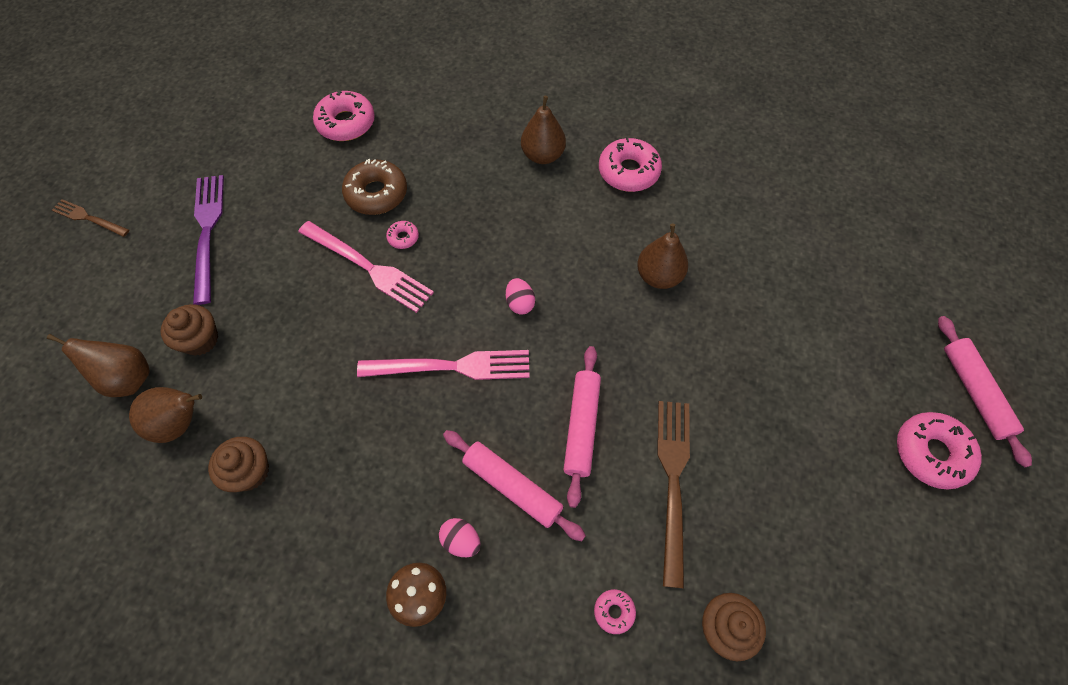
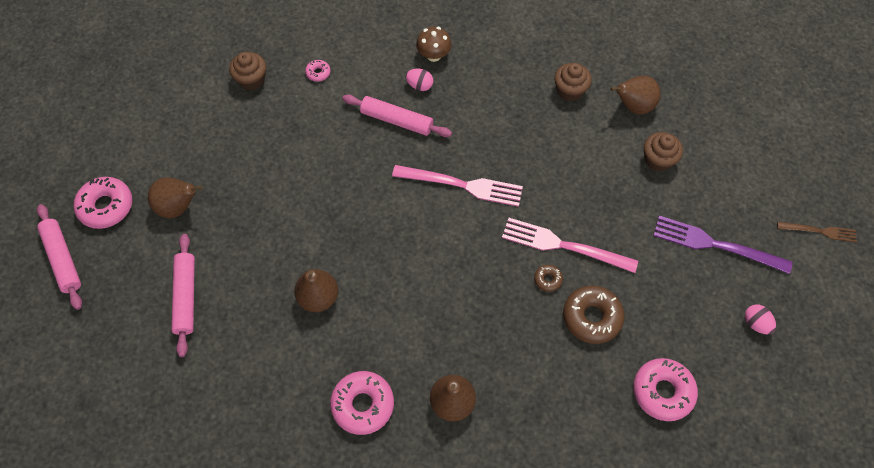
camera: 165 degrees right, 0 degrees up
brown pear [47,334,150,397] -> brown pear moved to [148,177,203,218]
purple fork [193,175,224,305] -> purple fork turned 135 degrees clockwise [653,216,793,274]
pink fork [357,350,530,380] -> pink fork turned 150 degrees counterclockwise [392,165,523,207]
pink donut [386,221,419,249] -> brown donut [534,265,563,292]
pink egg [506,278,535,314] -> pink egg moved to [745,304,776,334]
pink rolling pin [563,346,601,508] -> pink rolling pin moved to [171,234,195,357]
brown fork [657,401,690,588] -> none

